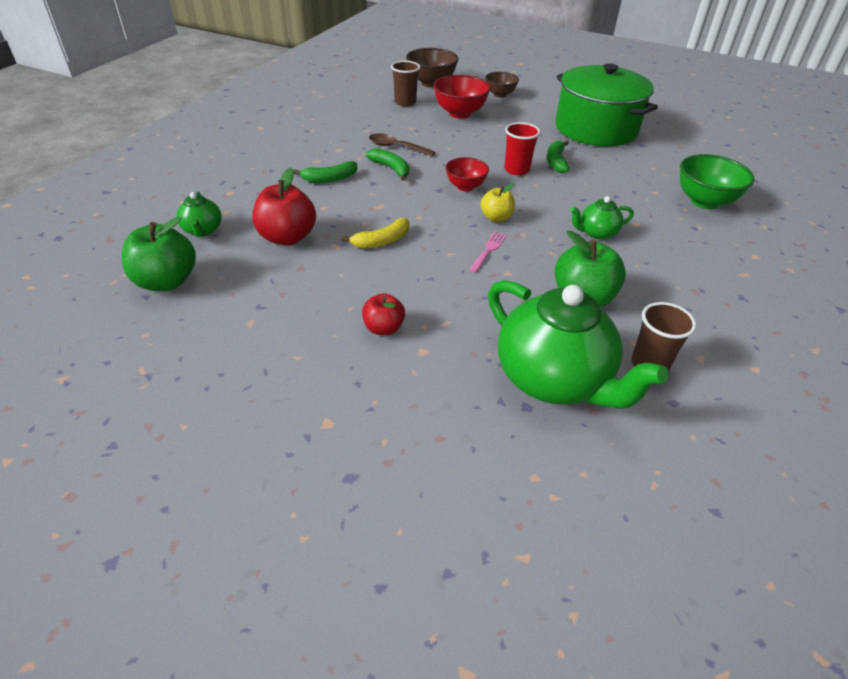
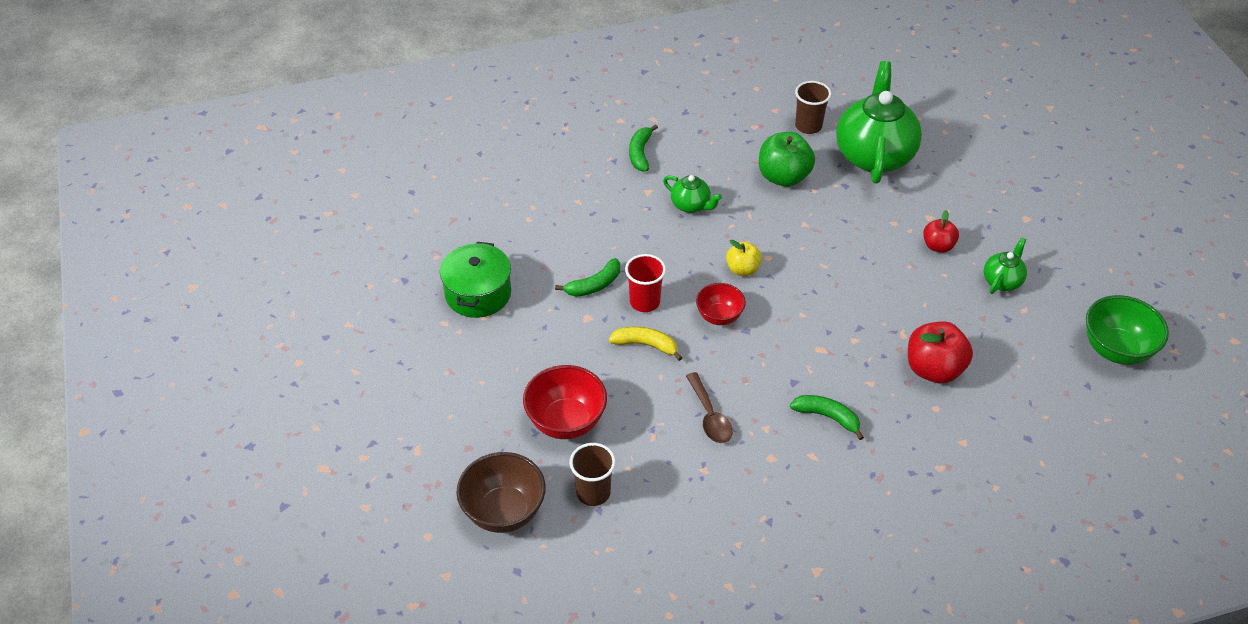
camera: 130 degrees left, 5 degrees up
green apple [122,217,196,291] -> none
green teapot [176,192,222,237] -> green teapot moved to [984,238,1027,294]
yellow banana [341,218,410,249] -> yellow banana moved to [609,327,682,361]
green banana [366,148,409,181] -> green banana moved to [629,124,658,171]
pink fork [469,232,507,273] -> none
brown bowl [485,72,519,98] -> none
green pot [555,63,658,146] -> green pot [440,242,511,318], size x0.61
green bowl [680,154,755,209] -> green bowl moved to [1086,295,1169,365]

